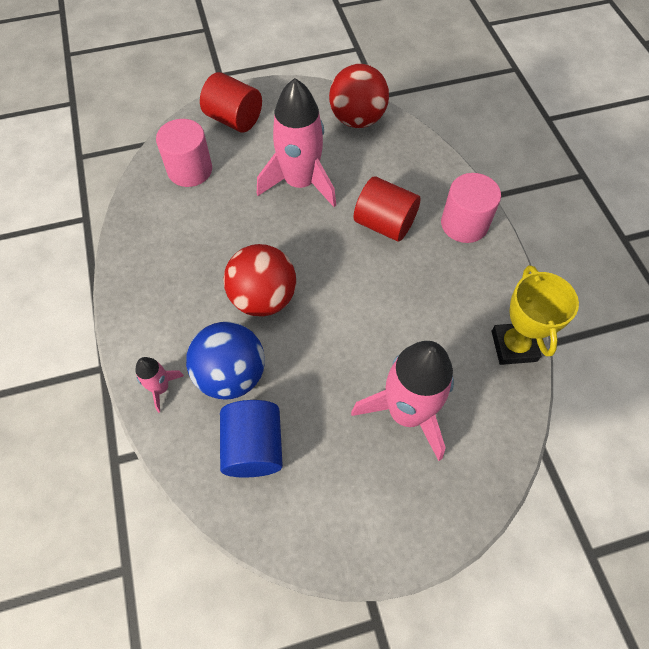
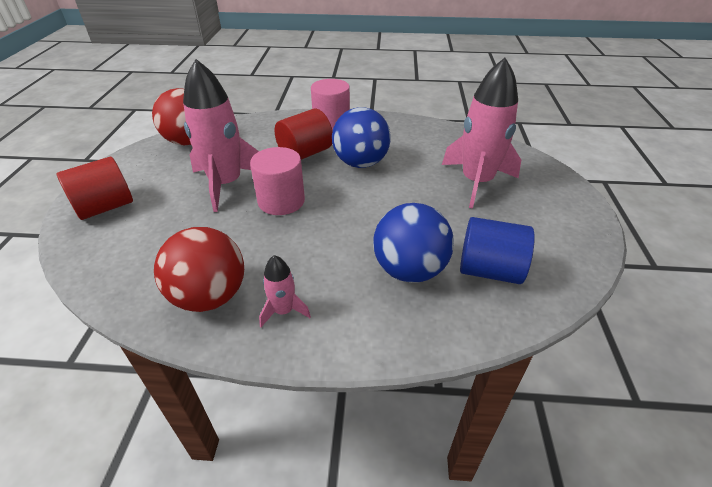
camera: 70 degrees left, 20 degrees down
pink rocket [135,357,184,413] -> pink rocket moved to [259,255,311,327]
pink cylinder [156,119,212,187] -> pink cylinder moved to [250,147,305,215]
red ball [223,244,296,317] -> red ball moved to [154,227,244,312]
yellow trophy [492,265,579,365] -> none
none -> blue ball [332,108,391,168]

